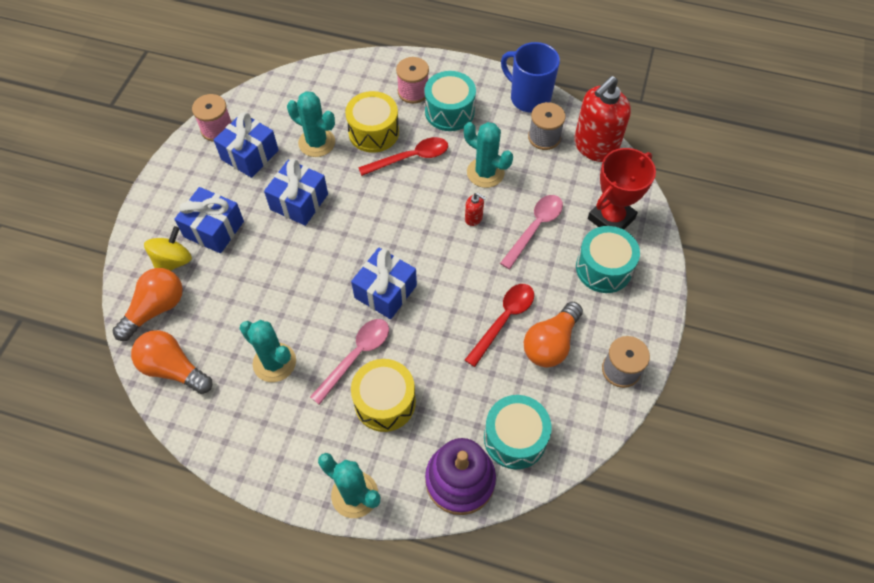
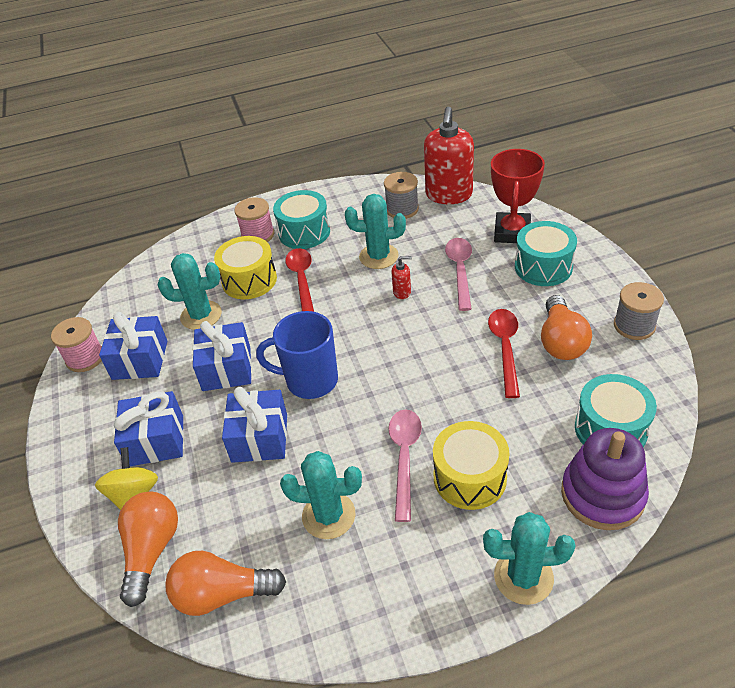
camera: 30 degrees left, 15 degrees down
blue gift [351,248,417,319] -> blue gift moved to [222,387,287,463]
red spoon [358,137,448,176] -> red spoon turned 45 degrees counterclockwise [285,248,314,312]
blue mug [501,42,560,113] -> blue mug moved to [256,311,338,399]

